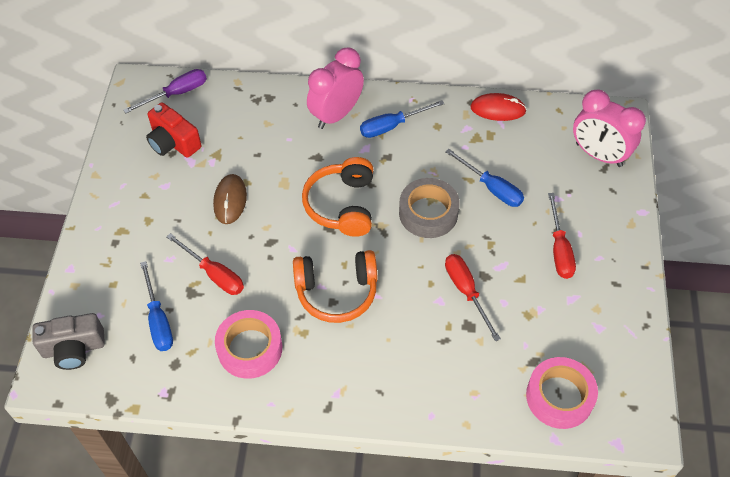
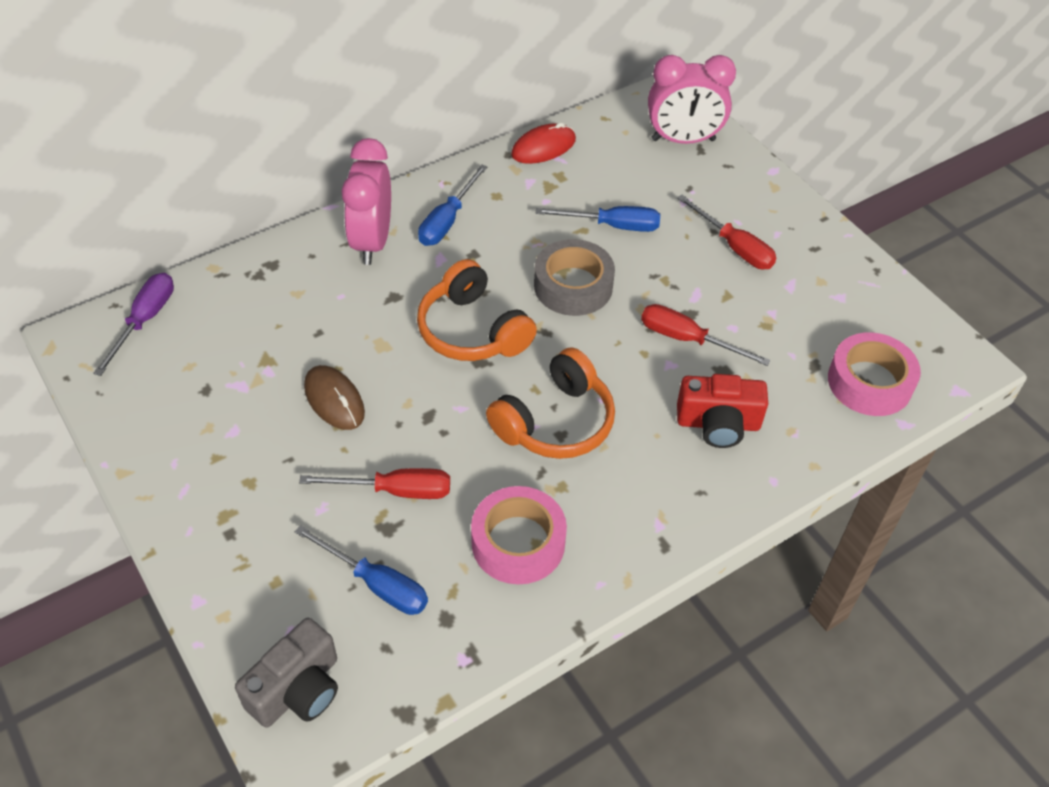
camera: 40 degrees left, 5 degrees down
red camera [146,102,201,158] -> red camera moved to [677,374,768,448]

